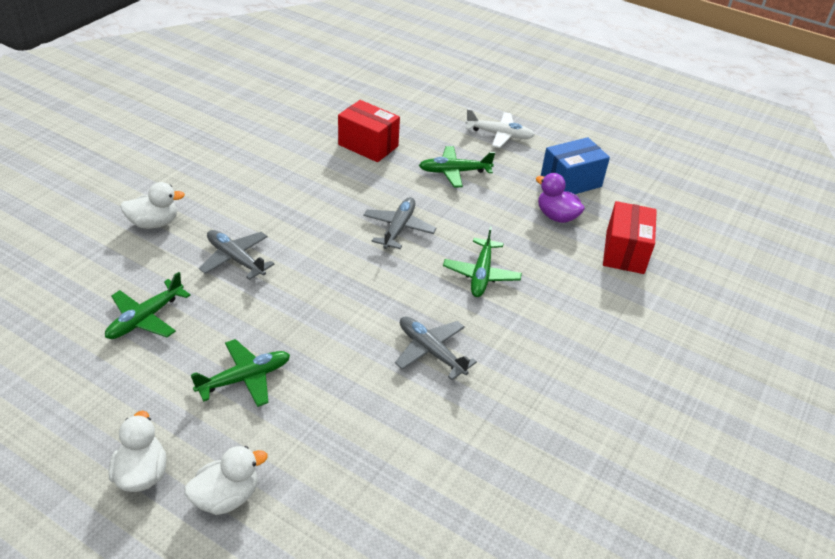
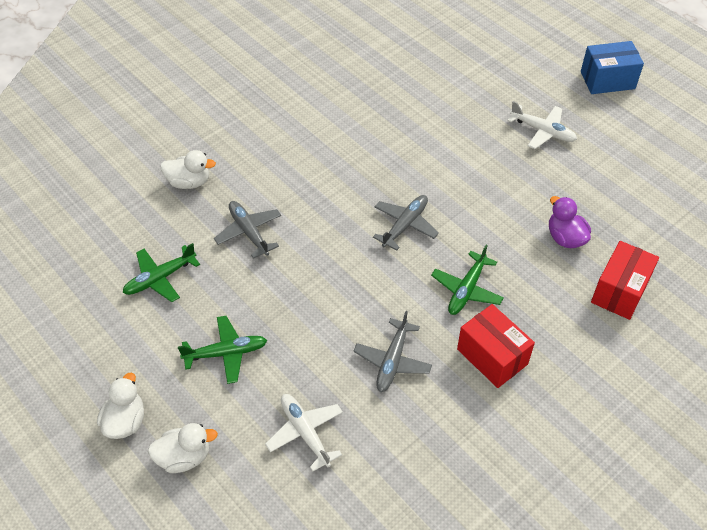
camera: 20 degrees right, 10 degrees up
red box [338,100,400,162] -> red box moved to [457,304,535,388]
grey plane [395,317,477,380] -> grey plane turned 135 degrees counterclockwise [353,311,432,392]
green plane [419,146,495,187] -> none
blue box [541,137,610,194] -> blue box moved to [581,41,644,94]
none -> white plane [265,394,343,472]

